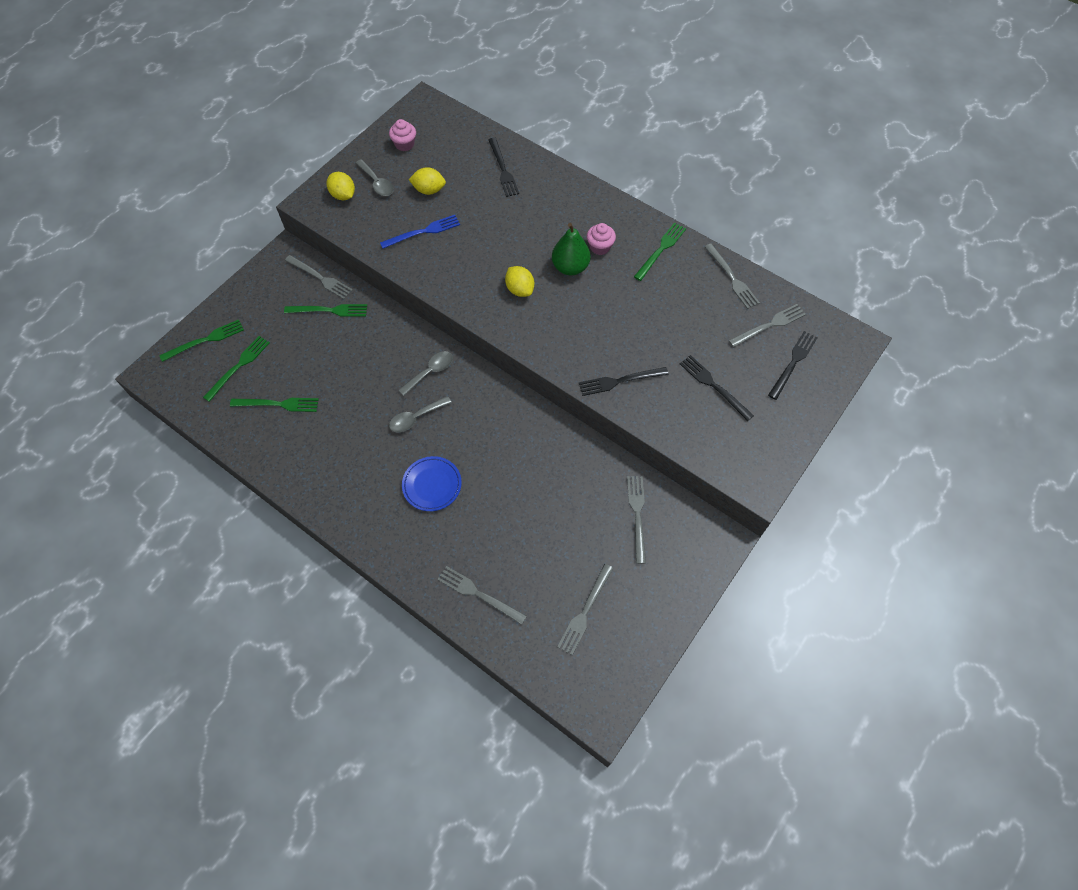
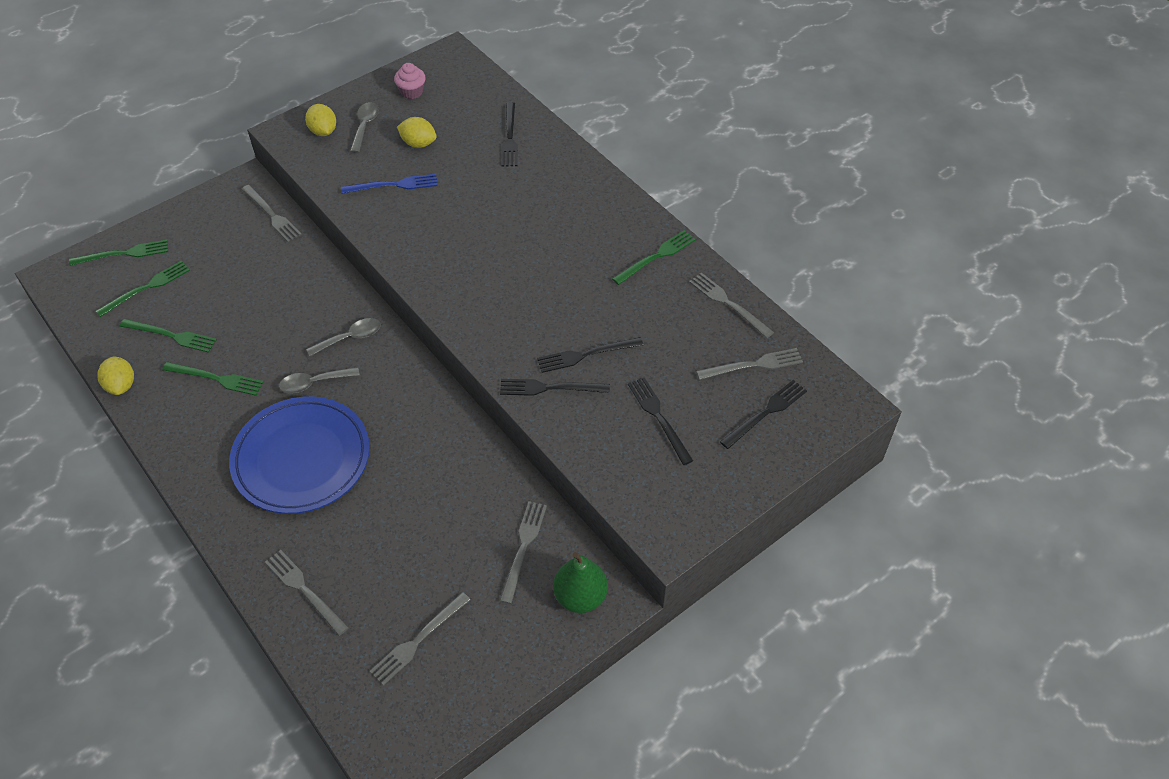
camera: 15 degrees right, 10 degrees down
green fork [284,304,367,317] -> green fork moved to [162,362,263,396]
grey spoon [355,159,394,196] -> grey spoon turned 150 degrees counterclockwise [350,102,379,153]
blue plate [402,456,462,511] -> blue plate [229,396,370,514], size x1.94
yellow lemon [505,266,534,297] -> yellow lemon moved to [97,356,134,395]
green pear [552,223,591,275] -> green pear moved to [553,552,608,613]
pink cupcake [587,223,616,255] -> none
grey fork [705,243,760,309] -> grey fork turned 150 degrees clockwise [689,273,774,338]
none -> black fork [537,337,643,373]

